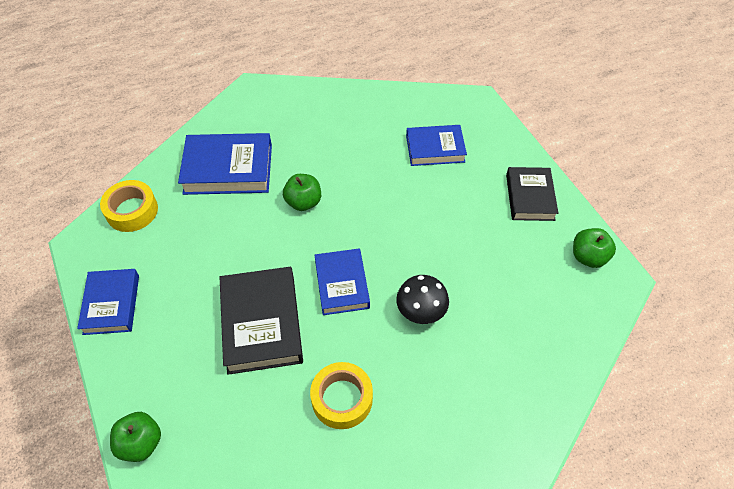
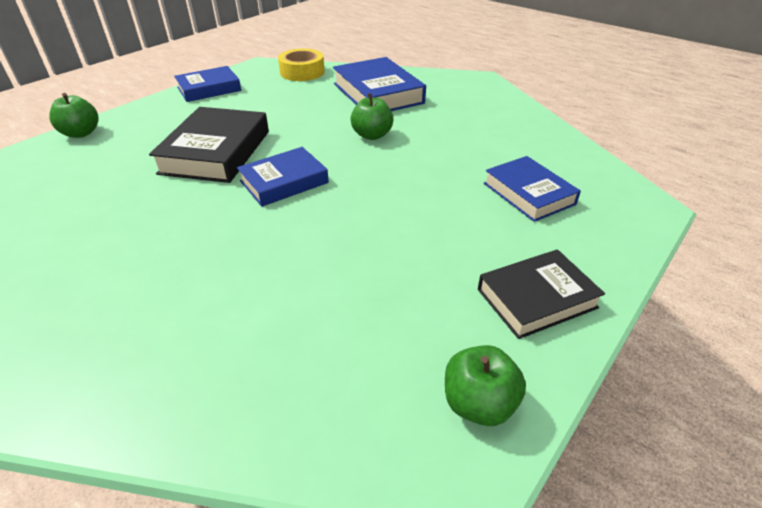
camera: 65 degrees right, 15 degrees down
black book [220,267,303,375] -> black book turned 45 degrees counterclockwise [149,107,269,183]
yellow tape [310,362,373,429] -> none
black mushroom [396,275,449,324] -> none

